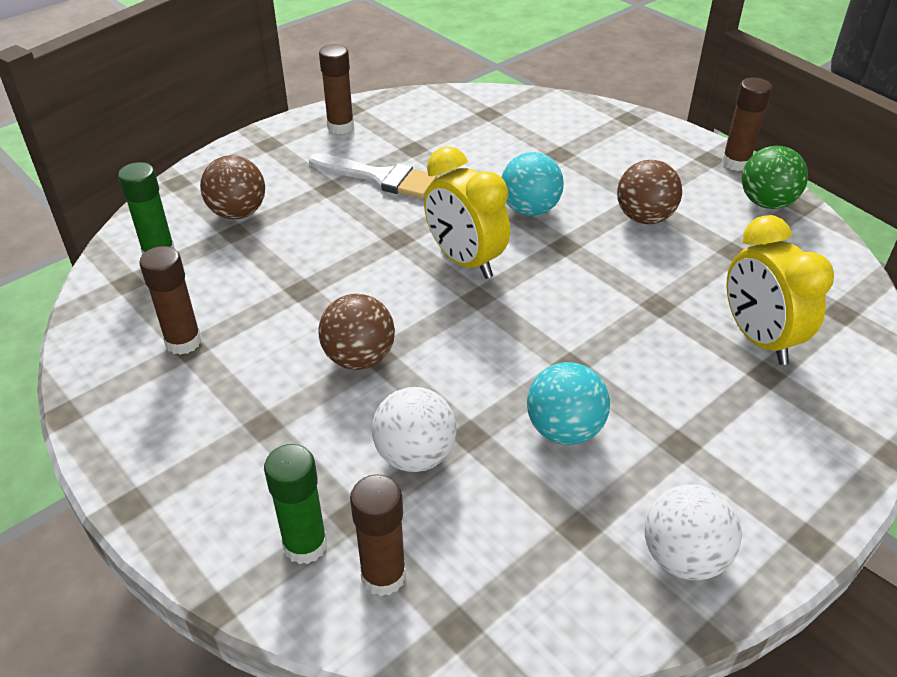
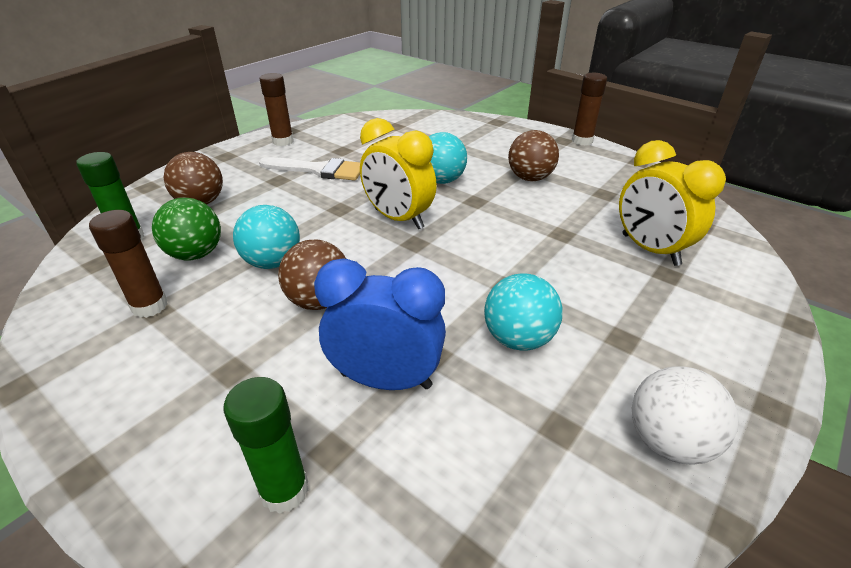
camera: 10 degrees left, 5 degrees down
brown glue stick [350,474,406,596] -> none
white ball [372,387,457,472] -> blue clock [314,258,446,390]
green ball [742,146,808,209] -> green ball moved to [152,198,221,261]
none -> turquoise ball [233,205,300,269]

